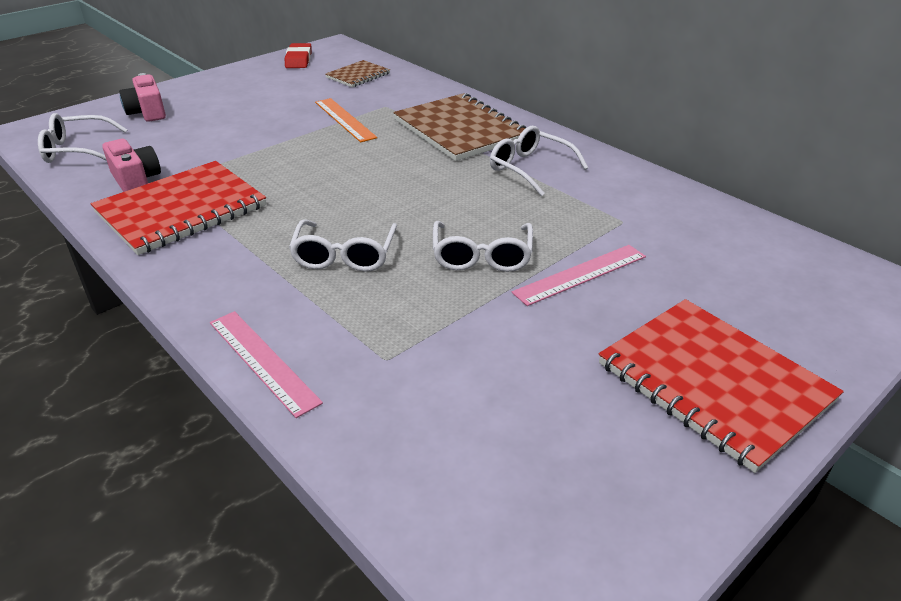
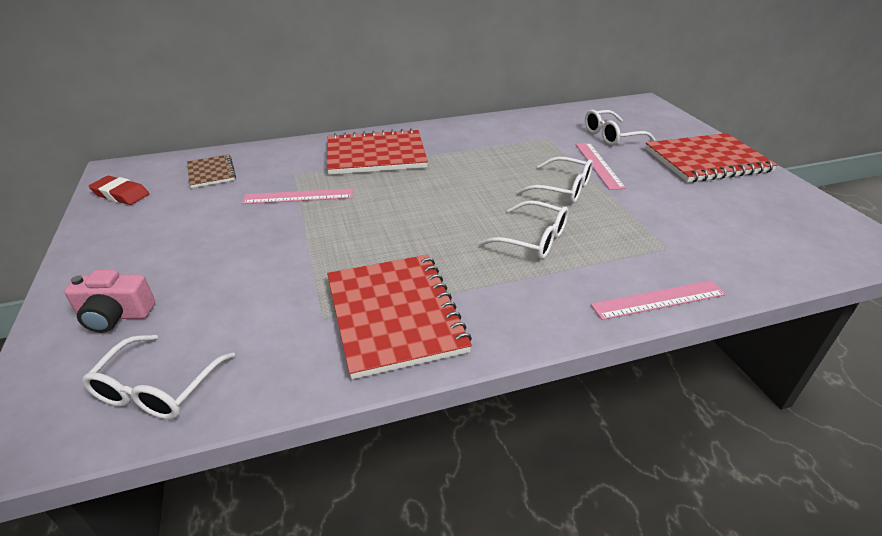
camera: 65 degrees left, 0 degrees up
pink camera [102,139,161,192] -> none
orange ruler [315,98,377,142] -> pink ruler [242,188,353,204]
brown notebook [393,93,526,161] -> red notebook [327,128,428,175]
white glasses [490,126,588,196] -> white glasses moved to [585,110,655,145]

